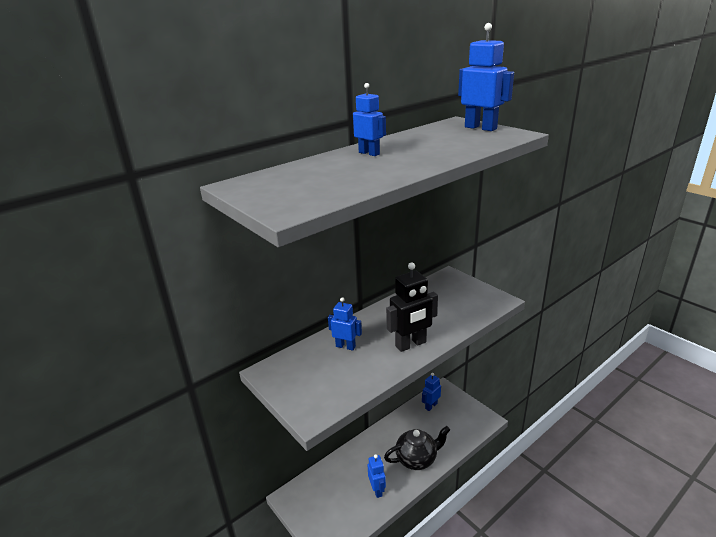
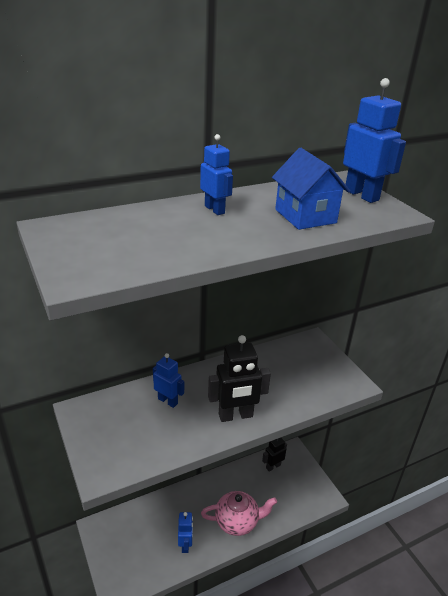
camera: 10 degrees right, 5 degrees up
black teapot [384,426,450,470] -> pink teapot [201,491,277,536]
blue robot [422,373,441,411] -> black robot [262,438,287,472]
none -> blue house [272,148,350,230]

